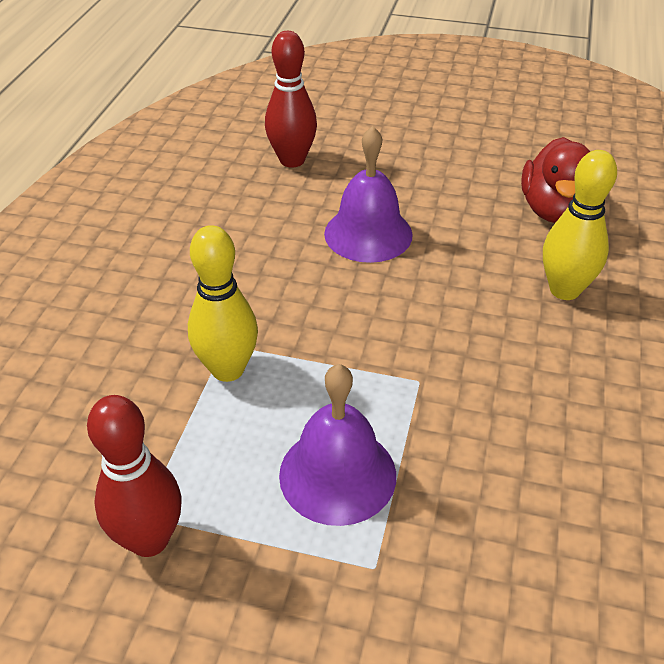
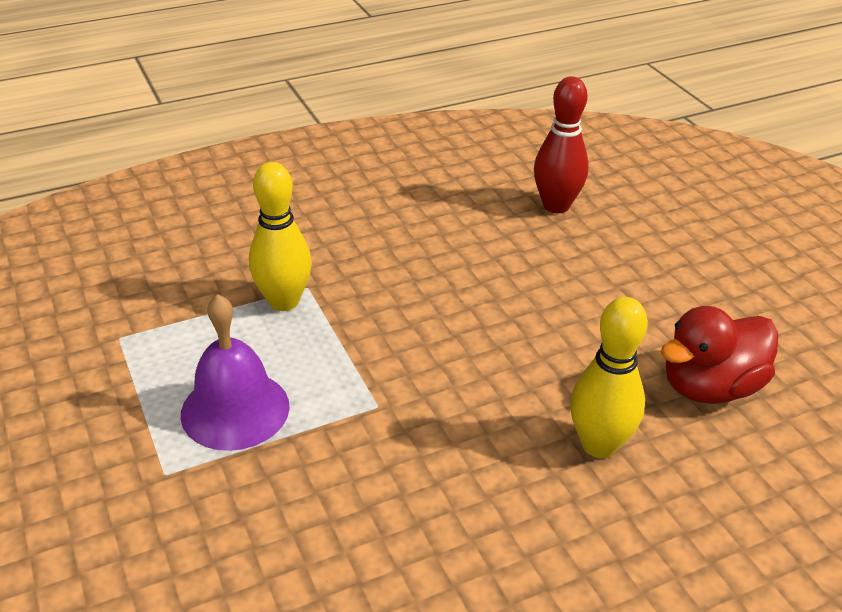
camera: 50 degrees right, 5 degrees down
red bowling pin [87,395,182,557] -> none
purple bell [324,126,413,263] -> none

